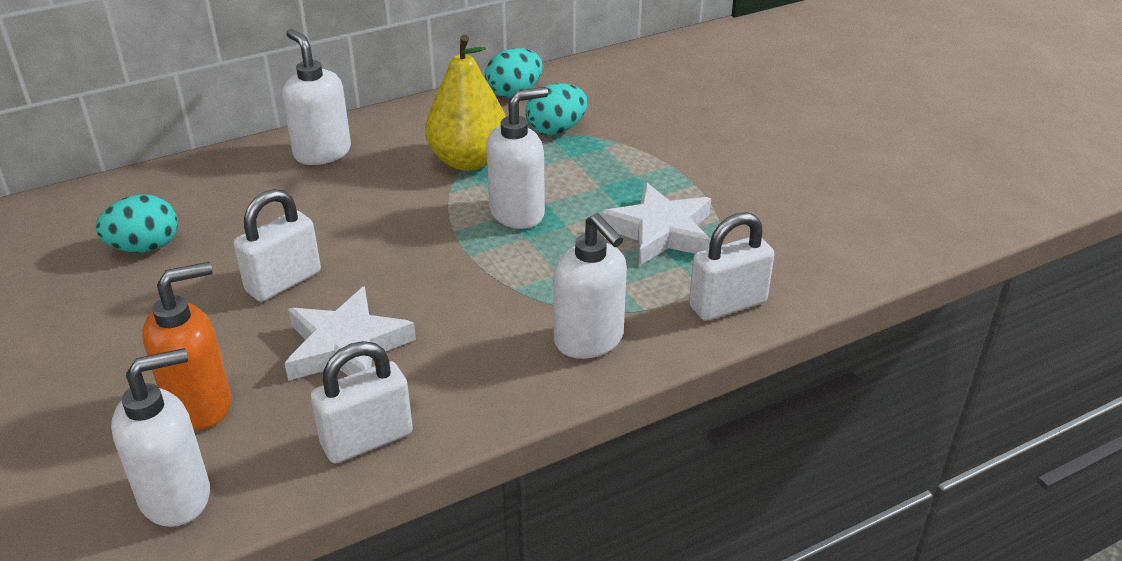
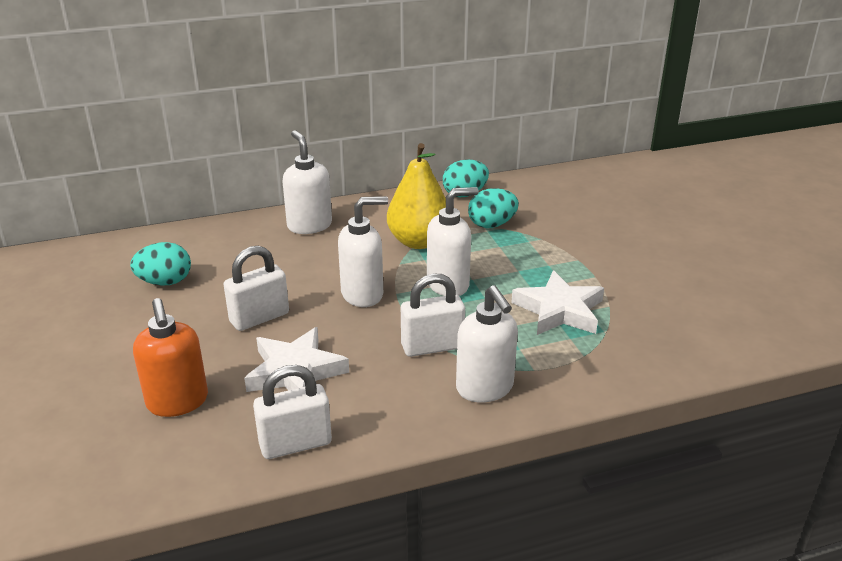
camera: 10 degrees right, 5 degrees down
white soap dispenser [111,348,210,527] -> white soap dispenser moved to [338,196,388,307]
orange soap dispenser [142,262,231,430] -> orange soap dispenser turned 90 degrees clockwise [133,298,208,417]
white padlock [689,212,775,321] -> white padlock moved to [401,274,465,357]

